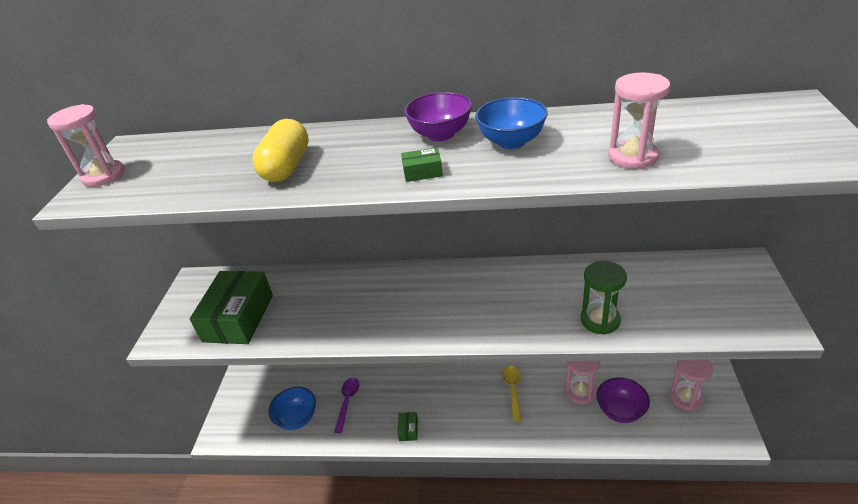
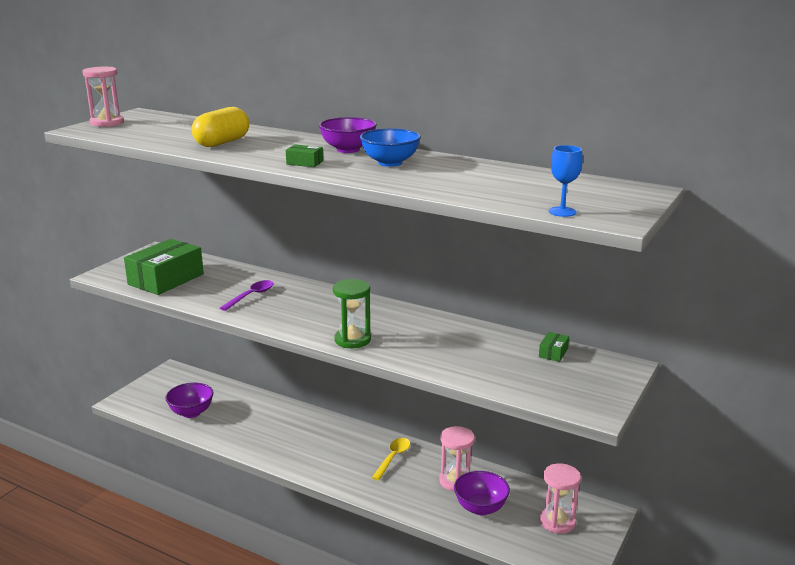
camera: 20 degrees right, 15 degrees down
blue bowl [268,387,316,430] -> purple bowl [165,383,214,418]
purple spoon [334,378,359,433] -> purple spoon moved to [220,280,274,311]
green box [397,412,418,441] -> green box moved to [539,332,569,362]
green hourglass [581,261,627,334] -> green hourglass moved to [333,279,371,348]
pink hourglass [608,72,670,169] -> none
none -> blue goblet [549,145,583,217]

